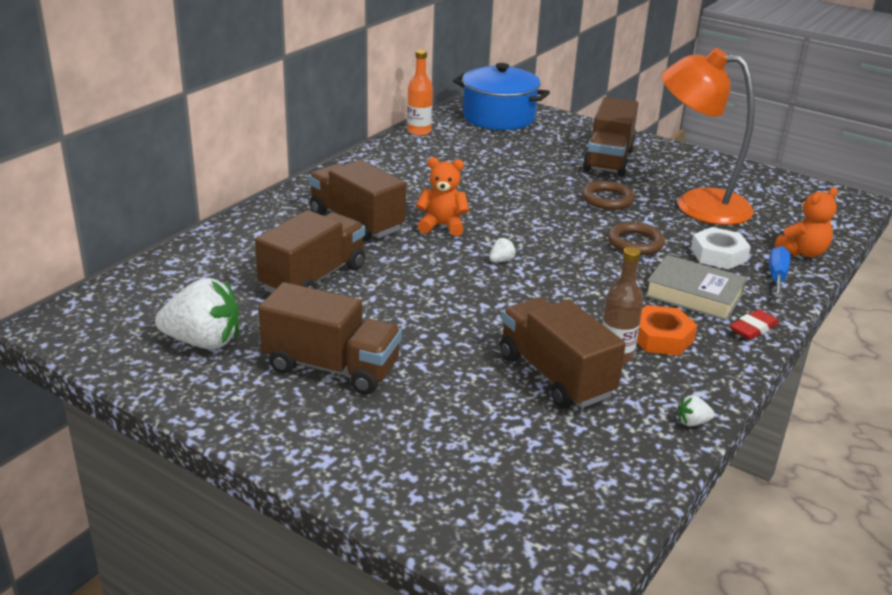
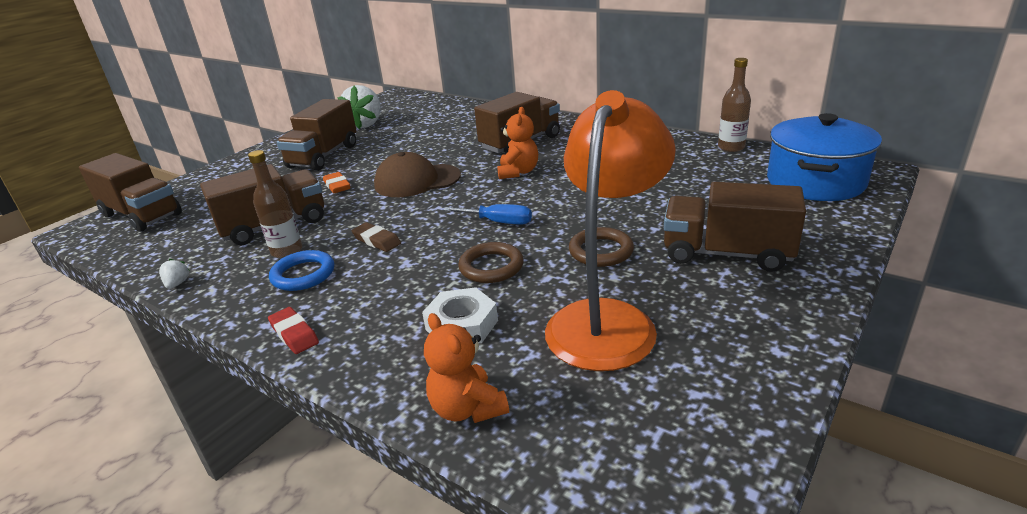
camera: 95 degrees right, 0 degrees up
brown truck [255,210,365,293] -> brown truck moved to [79,153,182,232]
orange bottle [407,50,433,136] -> brown bottle [718,58,751,152]
white strawberry [489,237,517,262] -> none
orange nut [637,305,697,356] -> blue ring [269,250,334,291]
grey book [645,255,747,321] -> none
blue screwdriver [769,246,790,298] -> blue screwdriver moved to [444,204,532,225]
none -> orange eraser [323,172,350,193]
none -> brown eraser [351,222,401,252]
none -> brown cap [374,152,461,197]

